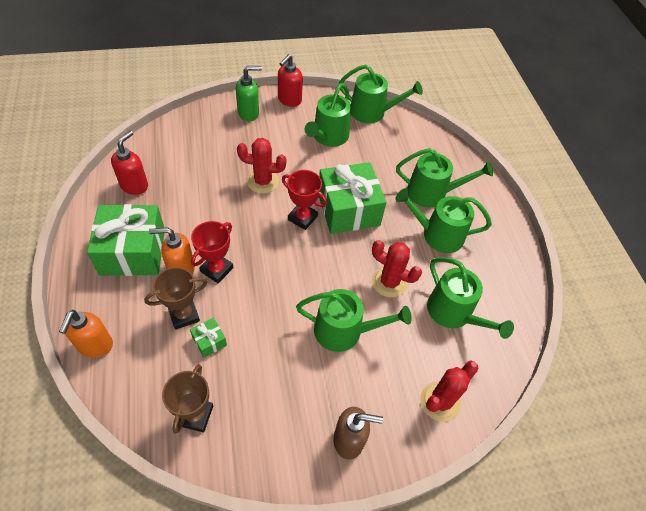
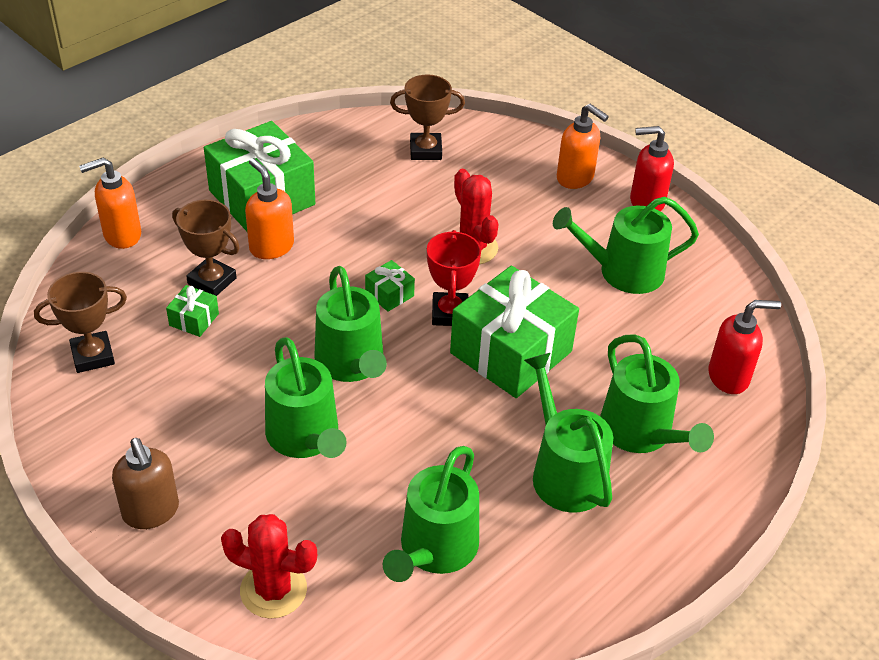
camera: 60 degrees right, 10 degrees down
red soap dispenser [111,131,148,195] -> red soap dispenser moved to [708,300,781,394]
red trophy [191,221,233,283] -> none
green soap dispenser [236,66,262,121] -> orange soap dispenser [557,104,609,189]
green watering can [339,65,423,123] -> green watering can moved to [314,266,387,382]
red cactus [372,240,422,298] -> none
none -> green gift [365,260,415,312]
none -> brown trophy [390,74,465,160]

